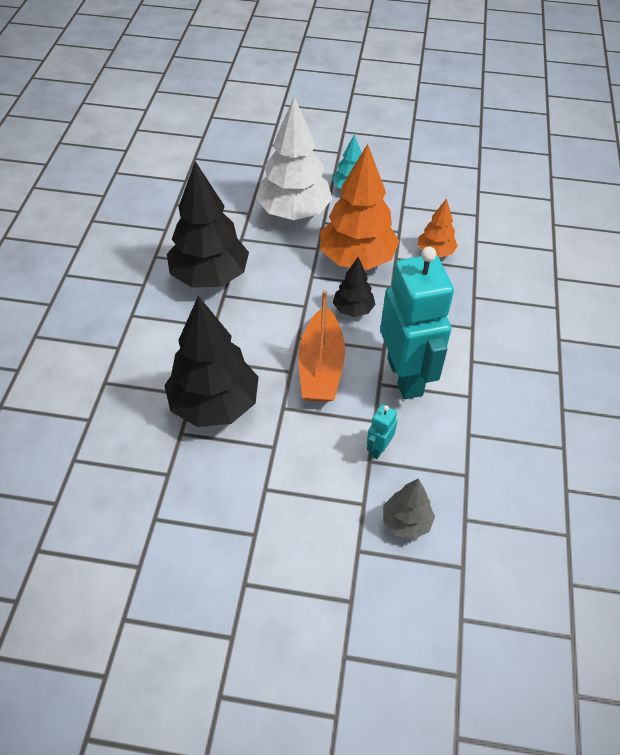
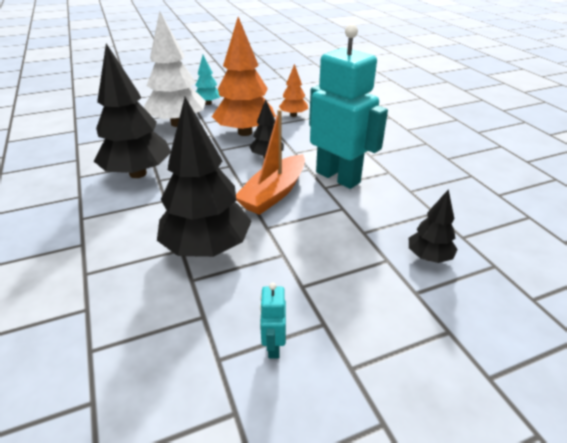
camera: 30 degrees left, 15 degrees down
orange boat [298,290,345,402] -> orange boat turned 60 degrees clockwise [236,110,305,215]
turquoise robot [367,404,397,459] -> turquoise robot moved to [260,283,286,358]
grey tree [383,479,435,540] -> black tree [409,189,458,263]

